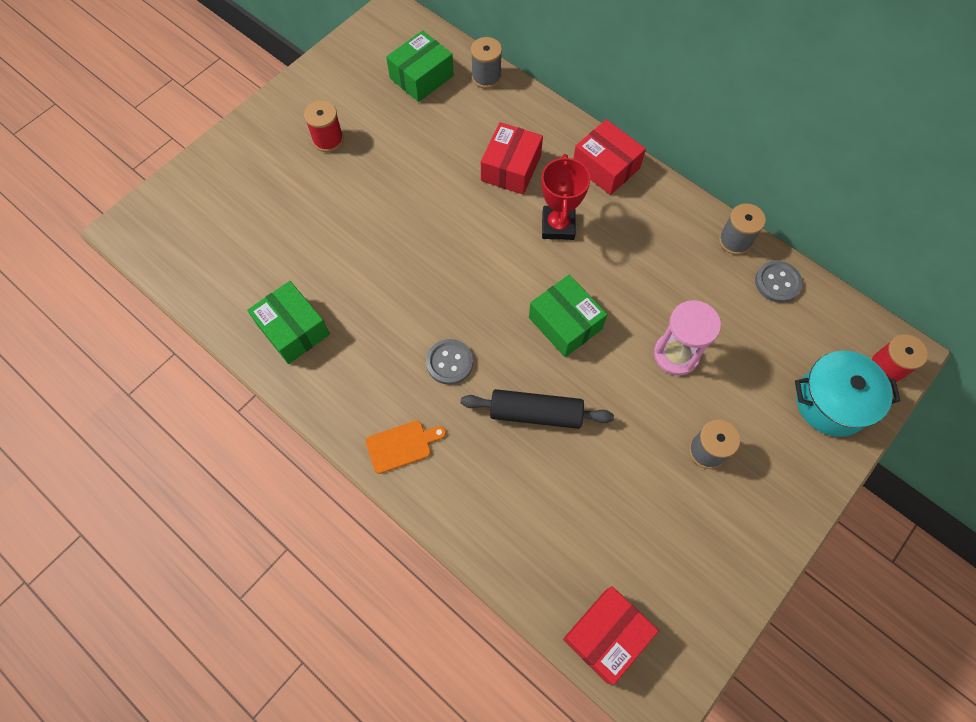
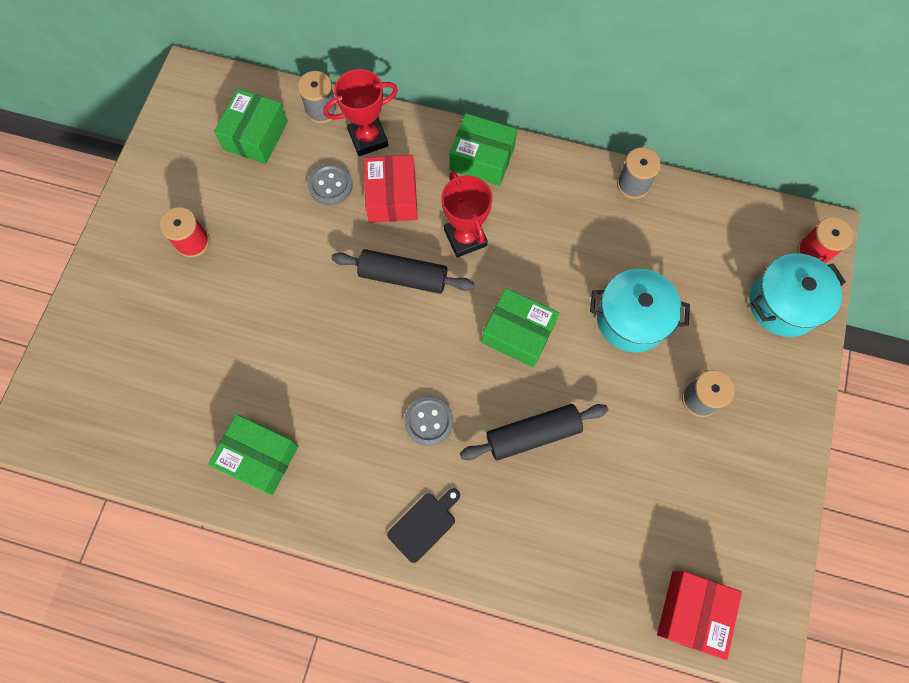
camera: 25 degrees left, 5 degrees up
orange cutting board [366,421,446,474] -> black cutting board [387,488,460,563]
red box [573,119,646,195] -> green box [449,113,517,186]
pink hourglass [654,300,721,376] -> turquoise pot [590,269,690,353]
grey button [755,261,803,303] -> grey button moved to [308,163,353,205]
none -> red trophy [323,69,398,156]
none -> black rolling pin [332,249,474,294]

